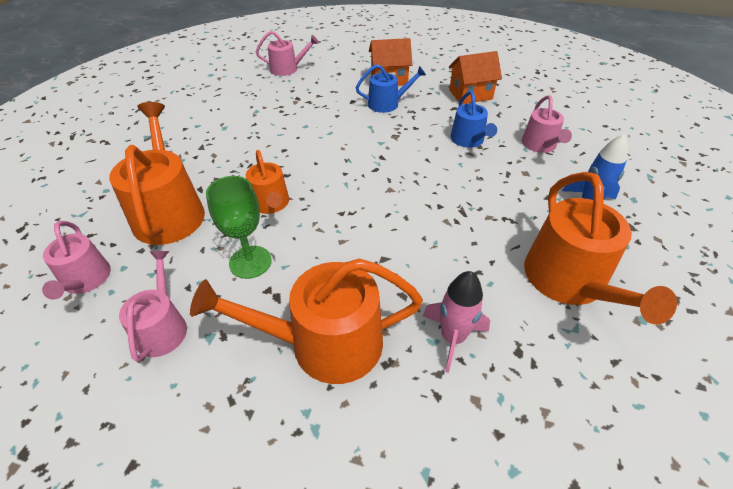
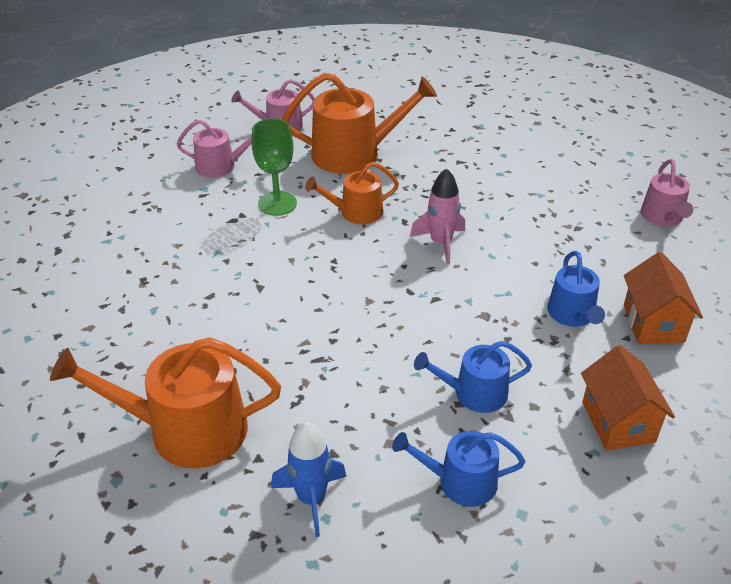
camera: 95 degrees right, 5 degrees down
orange watering can [190,258,423,384] -> none
pink rocket [423,271,490,373] -> pink rocket moved to [410,168,465,265]
pink watering can [522,95,572,153] -> blue watering can [392,431,525,507]

